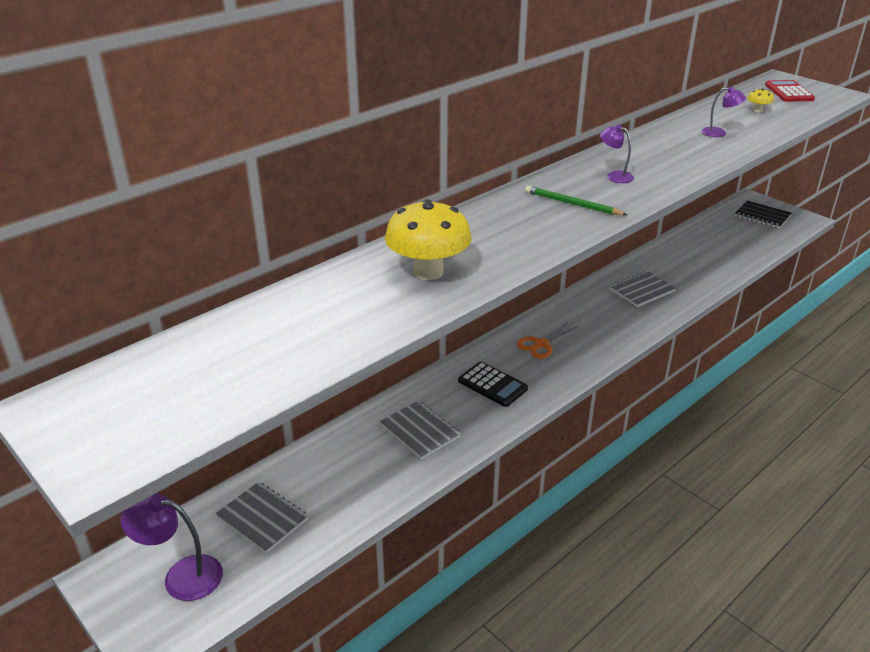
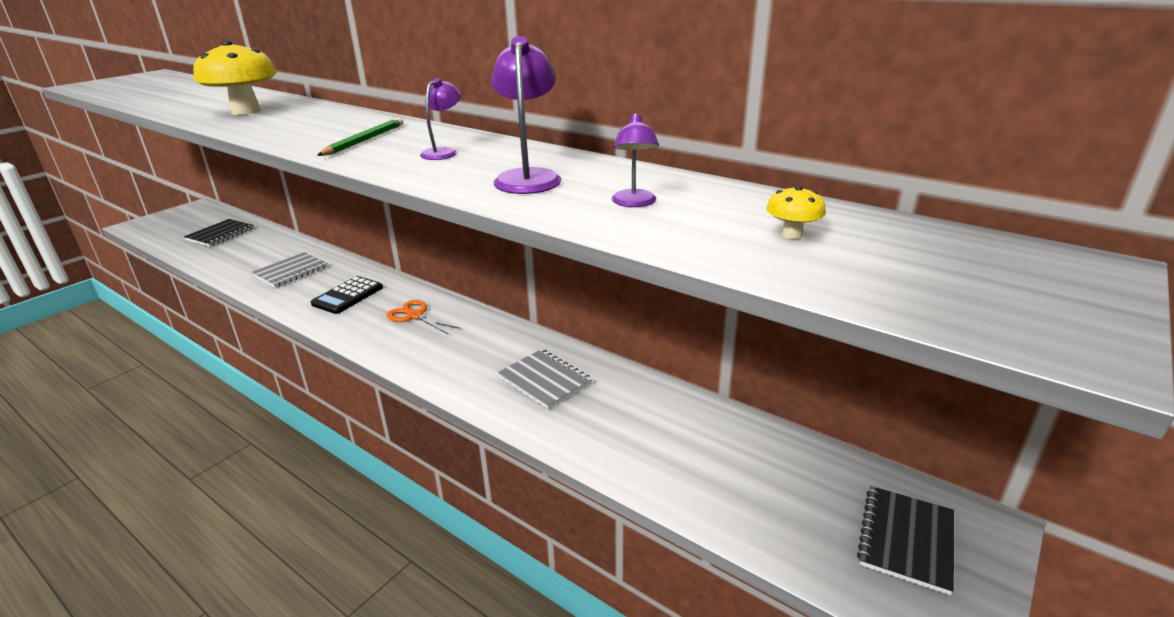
camera: 80 degrees right, 5 degrees down
purple lamp [120,493,223,601] -> purple lamp moved to [491,36,561,194]
grey notebook [215,482,308,553] -> black notebook [184,219,254,247]
red calculator [765,80,815,102] -> none

